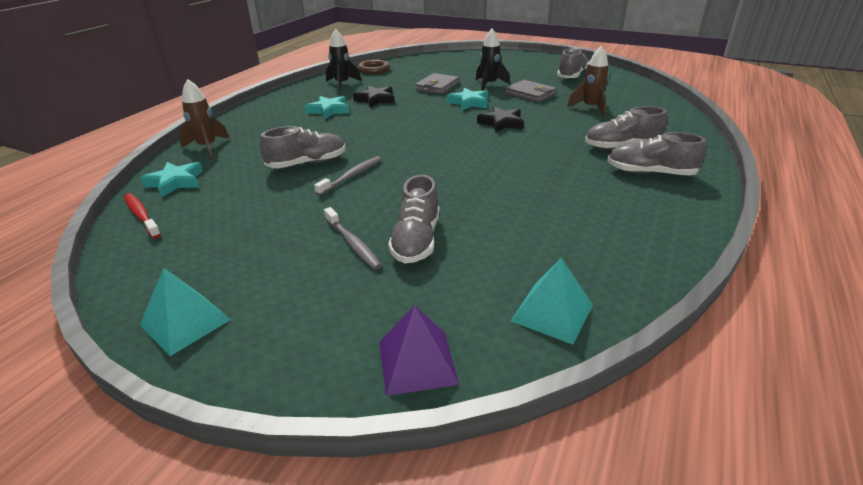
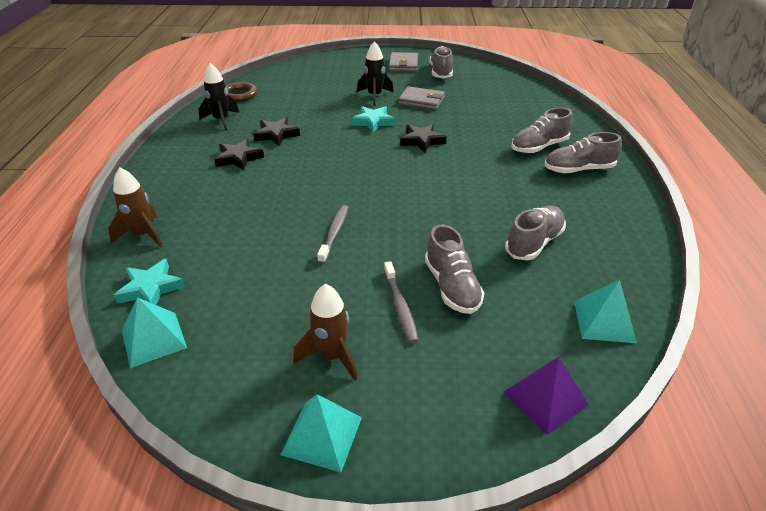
camera: 25 degrees left, 5 degrees up
red toothbrush [124,193,161,238] -> turquoise pyramid [122,297,187,368]
grey shoe [260,126,346,168] -> grey shoe moved to [505,205,566,260]
turquoise star [305,96,350,119] -> black star [214,139,264,171]
grey toothbrush [324,207,382,270] -> grey toothbrush turned 45 degrees clockwise [384,261,418,343]
grey wallet [415,73,459,94] -> grey wallet moved to [389,52,418,72]
brown rocket [567,46,609,117] -> brown rocket moved to [293,284,358,381]

